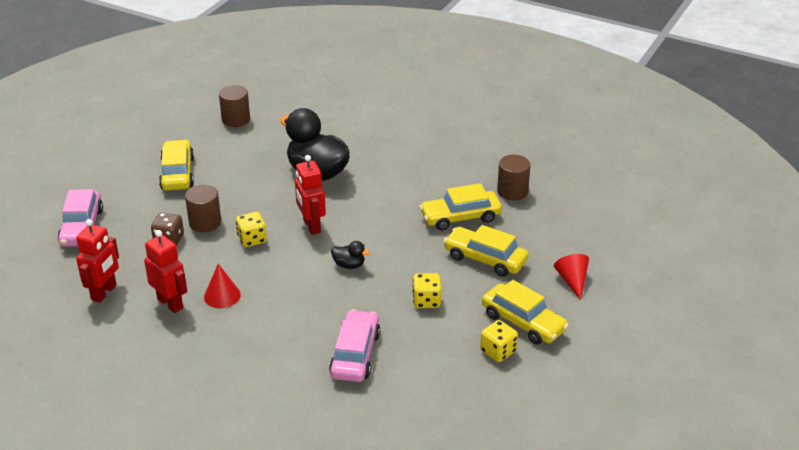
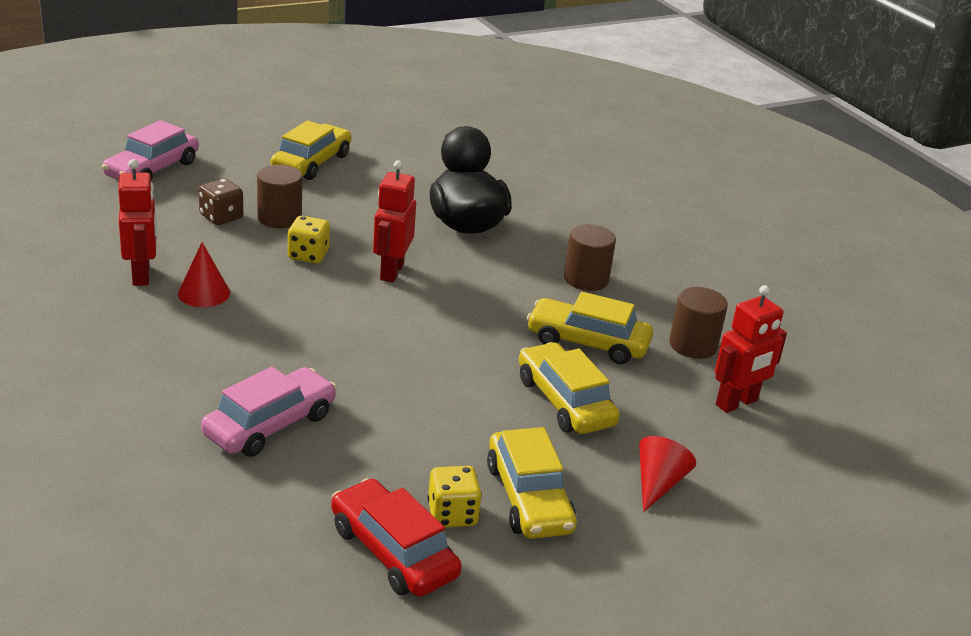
camera: 30 degrees right, 5 degrees down
red robot [76,219,119,303] -> red robot moved to [715,285,787,413]
brown cylinder [219,85,250,127] -> brown cylinder moved to [564,224,616,291]
black duck [331,241,370,269] -> none
yellow dice [413,273,441,308] -> none
none -> red car [331,478,462,597]

